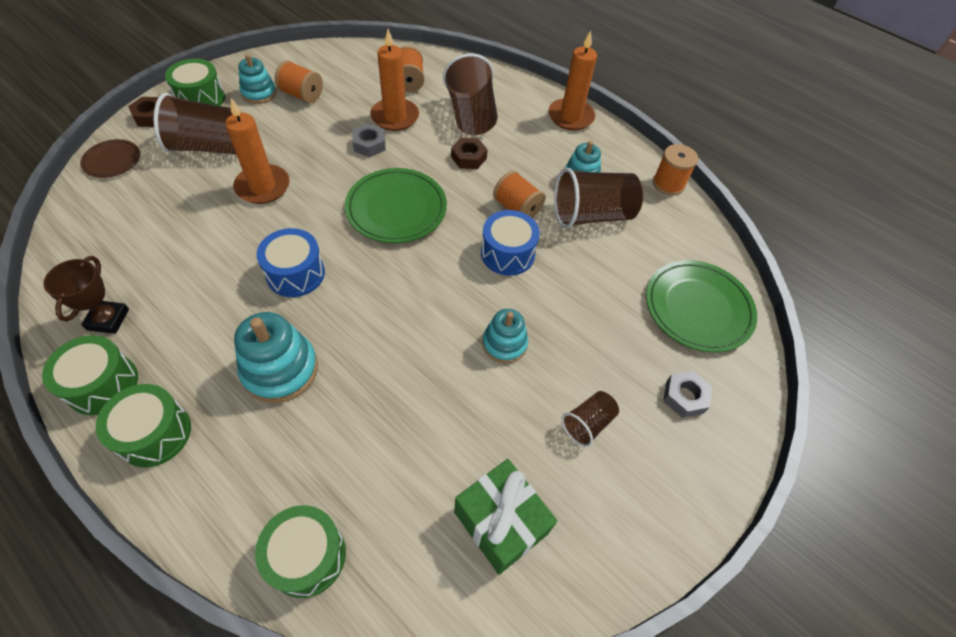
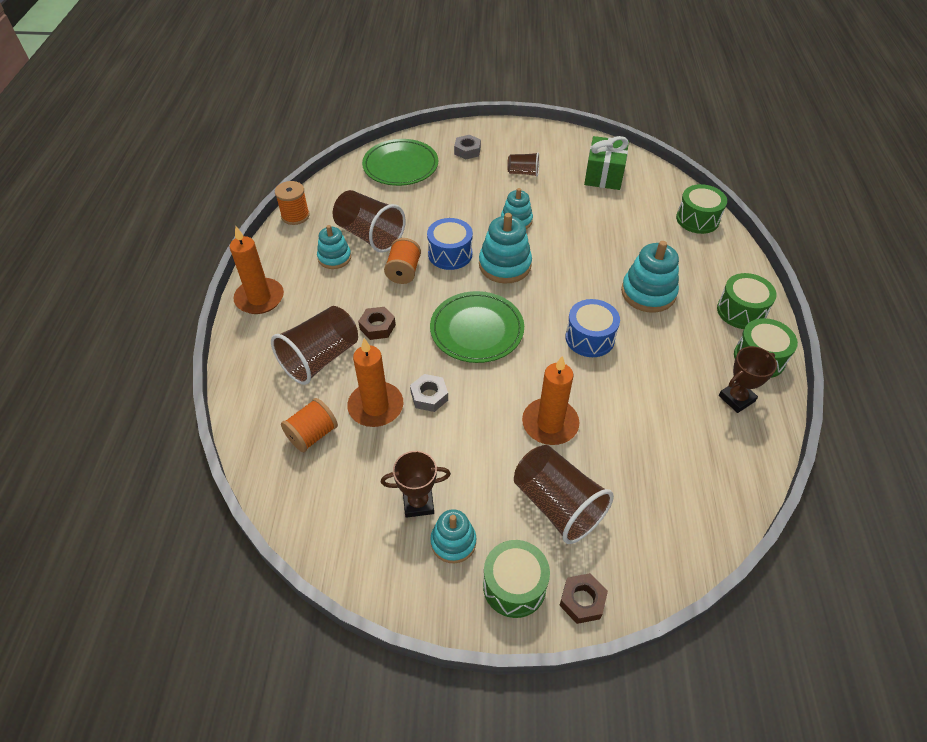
camera: 125 degrees left, 5 degrees down
brown plate [80,139,140,178] -> none
orange spool [275,60,323,103] -> brown trophy [381,451,451,518]
none -> turquoise stacking toy [479,213,532,284]

